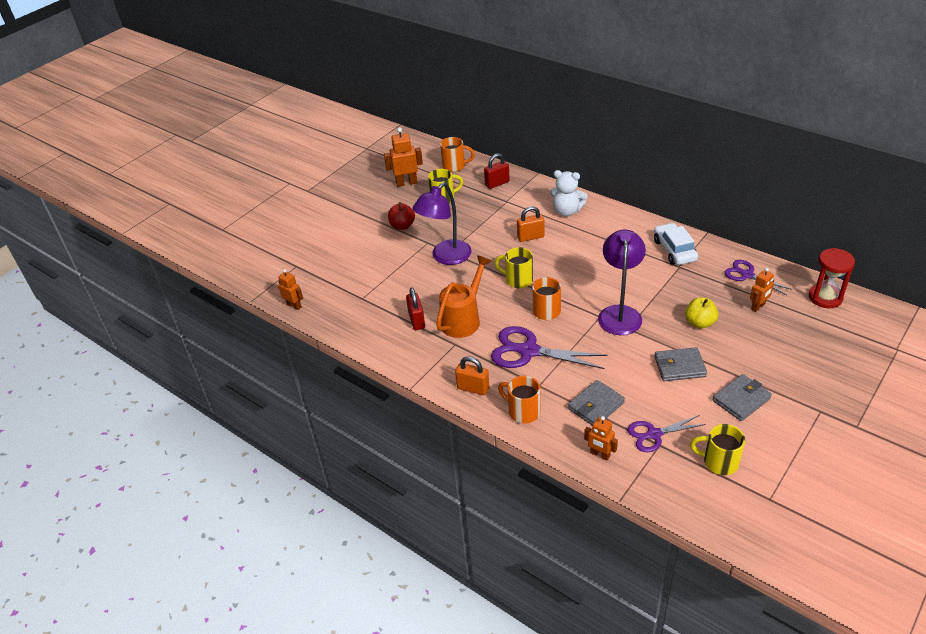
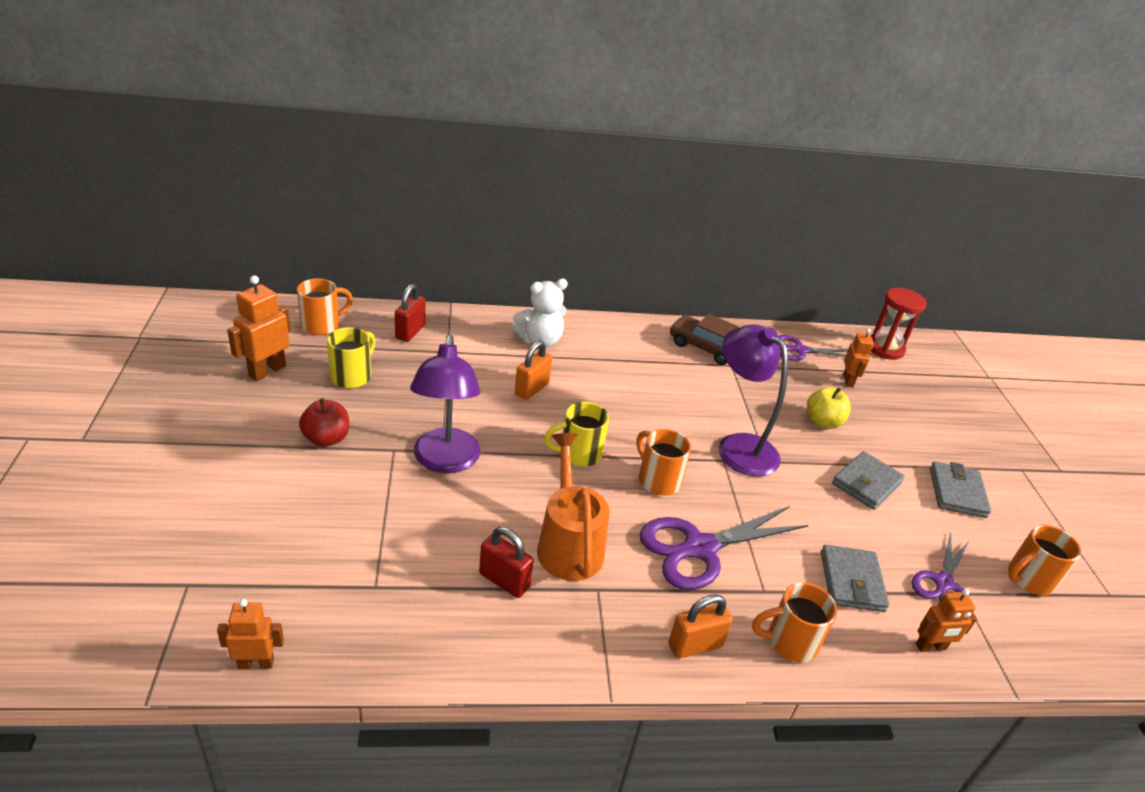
camera: 50 degrees left, 5 degrees down
white car [654,223,698,265] -> brown car [670,314,739,365]
yellow mug [690,424,745,475] -> orange mug [1008,525,1082,596]

